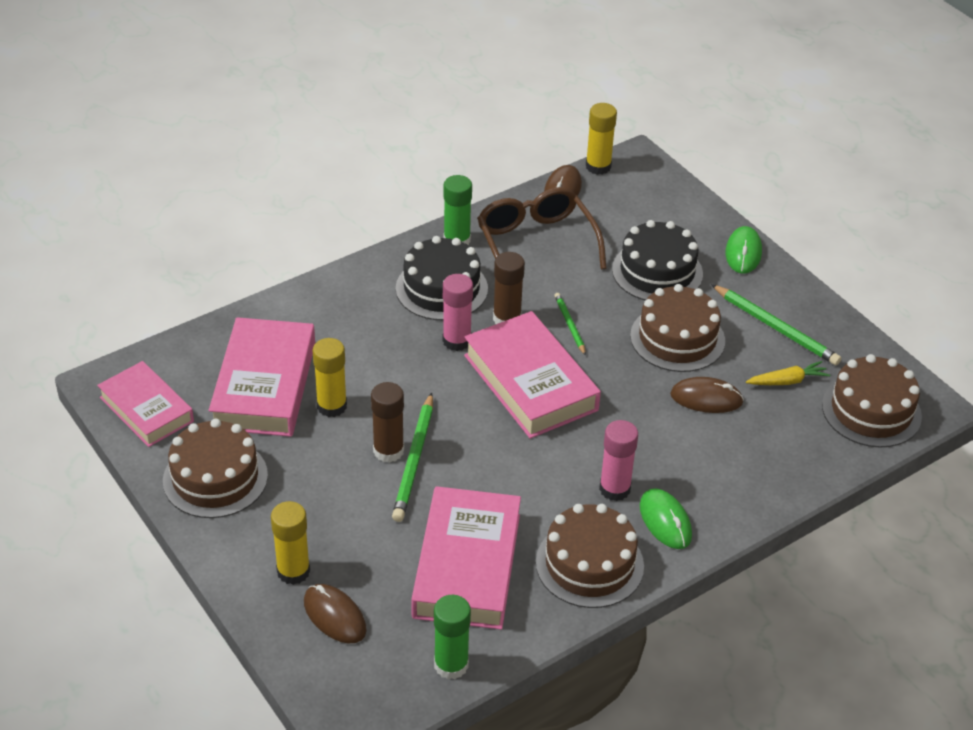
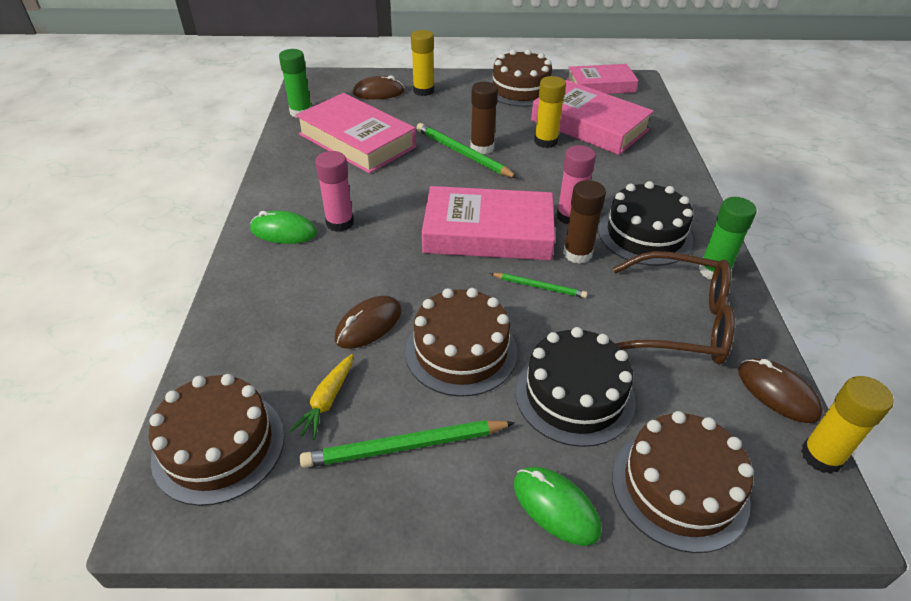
camera: 125 degrees right, 0 degrees up
brown cake [536,504,644,608] -> brown cake moved to [612,411,754,553]

